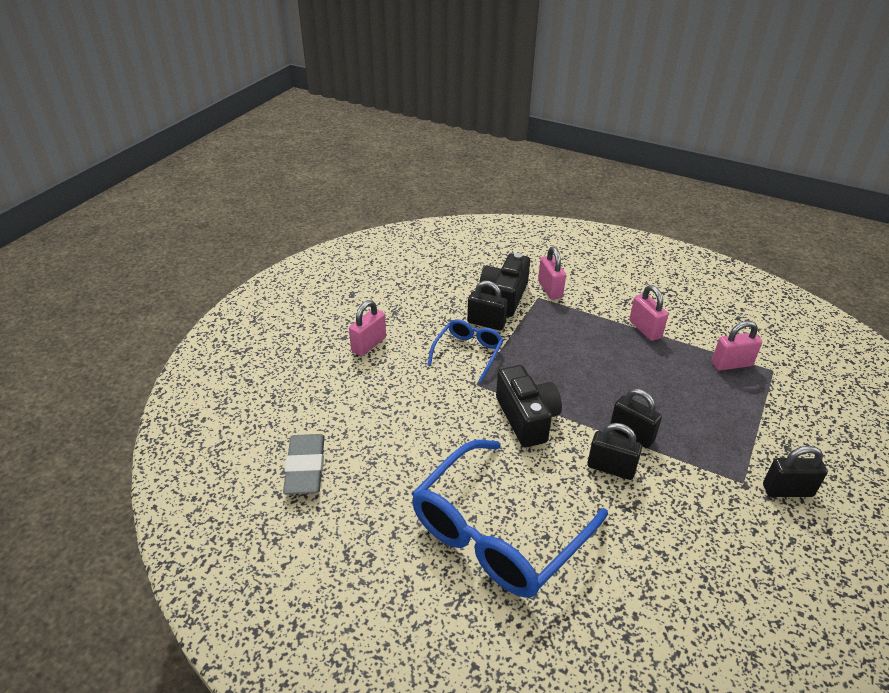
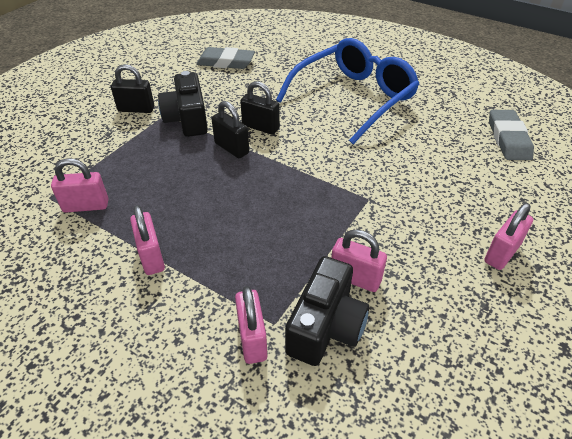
camera: 175 degrees left, 5 degrees up
blue glasses [427,319,504,382] -> none
black padlock [467,281,508,330] -> pink padlock [331,229,387,292]
black camera [496,365,562,448] -> black camera moved to [158,71,208,137]
none -> grey eraser [196,47,255,69]

